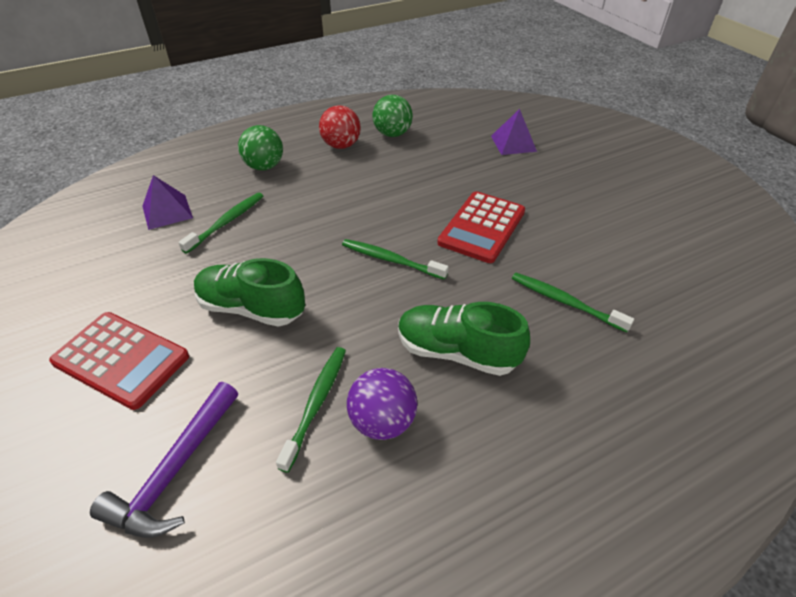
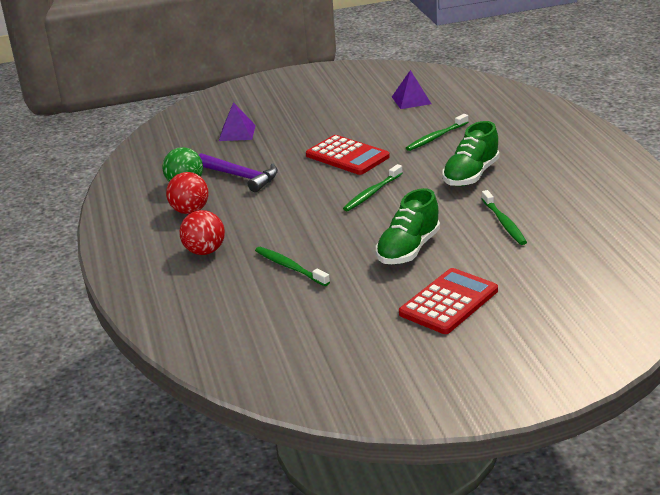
camera: 75 degrees left, 15 degrees down
purple hammer [90,382,238,538] -> purple hammer moved to [199,153,278,192]
purple pyramid [143,175,193,230] -> purple pyramid moved to [392,70,431,109]
green ball [238,125,283,170] -> red ball [179,210,225,255]
green toothbrush [276,347,346,473] -> green toothbrush turned 135 degrees counterclockwise [482,190,527,245]
purple ball [347,368,417,440] -> none

